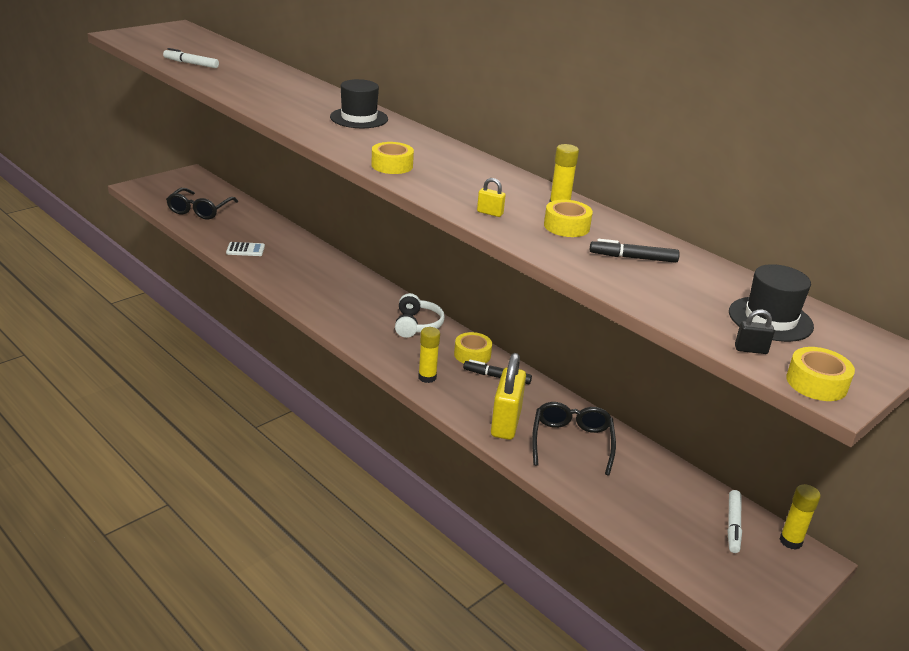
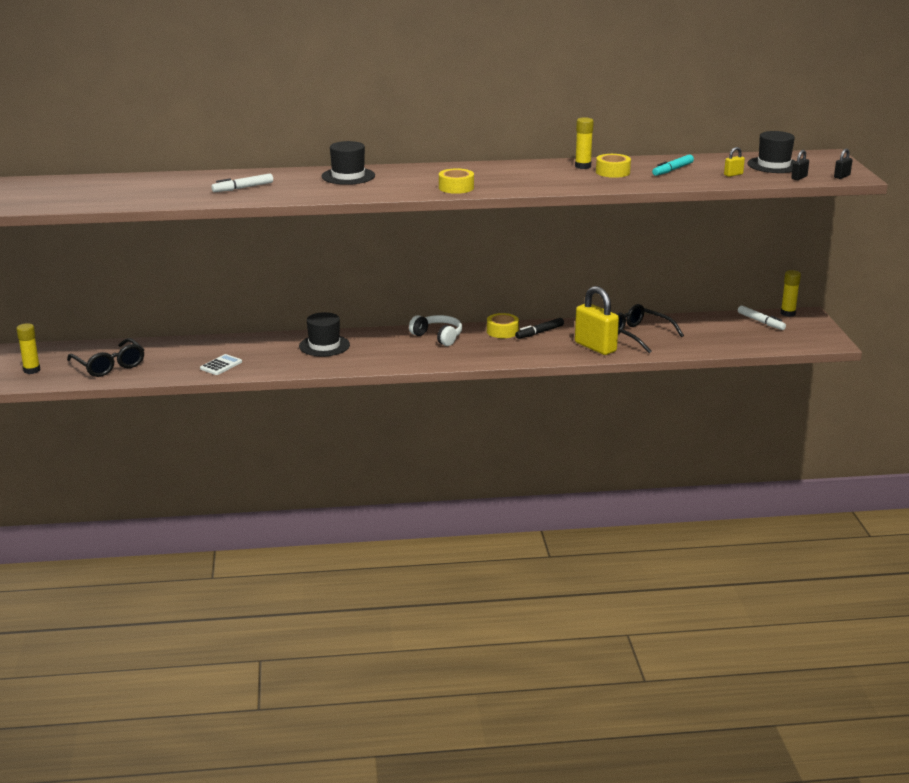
camera: 50 degrees left, 5 degrees down
white marker [163,48,219,68] -> white marker moved to [211,173,273,192]
yellow glue stick [418,327,440,383] -> yellow glue stick moved to [16,323,41,374]
yellow padlock [477,178,506,217] -> yellow padlock moved to [724,147,745,177]
black marker [590,239,680,263] -> turquoise marker [652,154,694,176]
yellow tape [786,347,855,401] -> black padlock [834,149,852,179]
none -> black hat [299,312,350,357]

